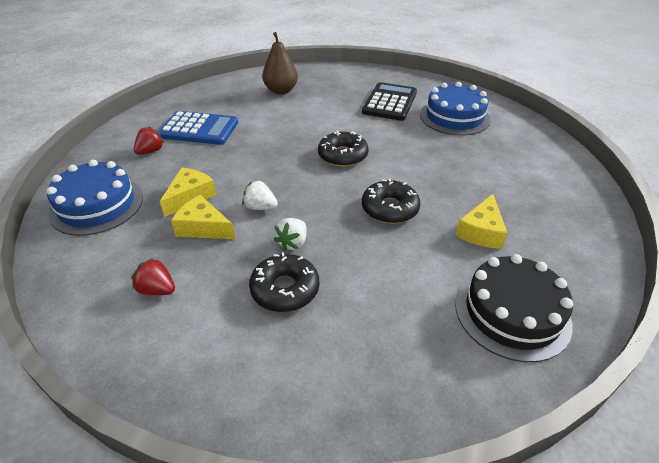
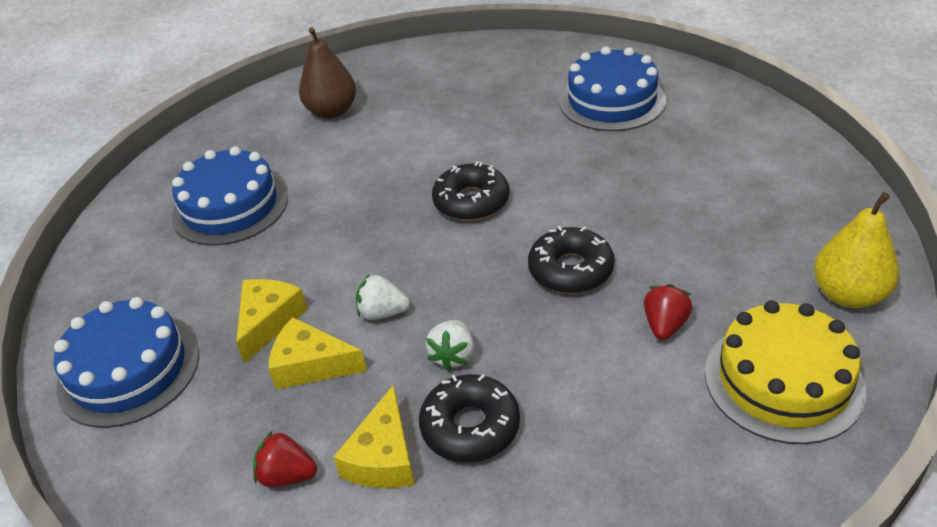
camera: 10 degrees left, 0 degrees up
red strawberry [134,126,164,155] -> red strawberry moved to [644,284,693,340]
blue calculator [158,111,238,145] -> blue cake [172,146,288,245]
black calculator [362,82,417,121] -> none
yellow cheese [455,194,508,249] -> yellow cheese moved to [333,385,415,488]
black cake [455,254,573,362] -> yellow cake [705,300,866,444]
none -> yellow pear [814,192,899,308]

